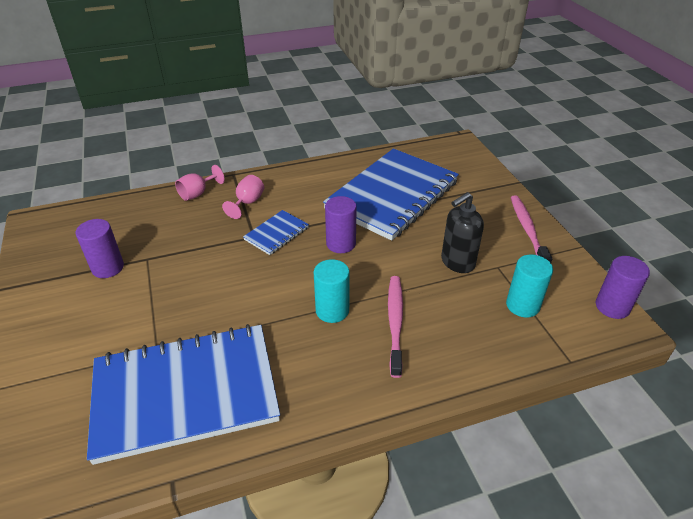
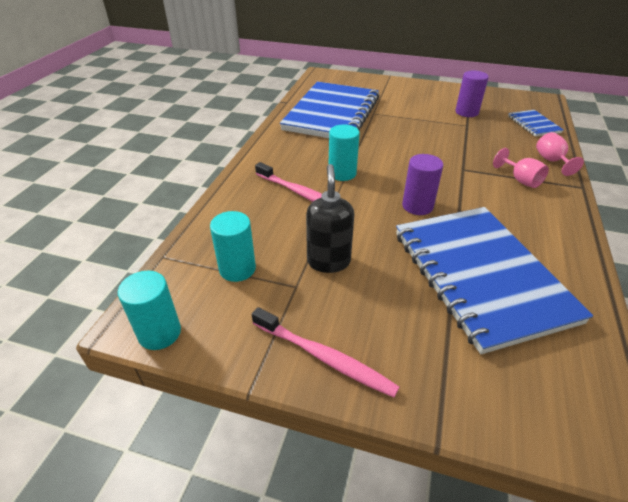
camera: 125 degrees right, 0 degrees up
blue notebook [243,210,309,255] -> blue notebook moved to [508,110,563,137]
purple cylinder [596,256,650,319] -> turquoise cylinder [118,271,181,350]

